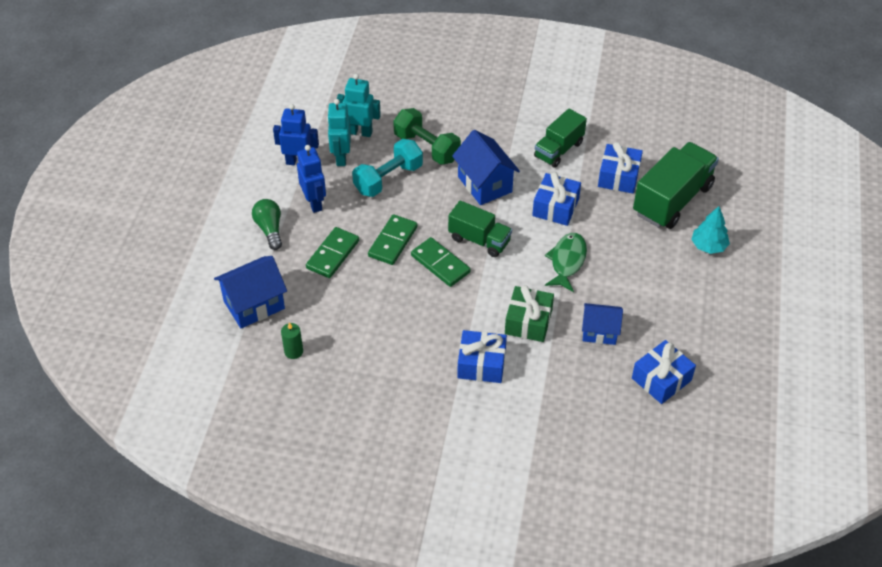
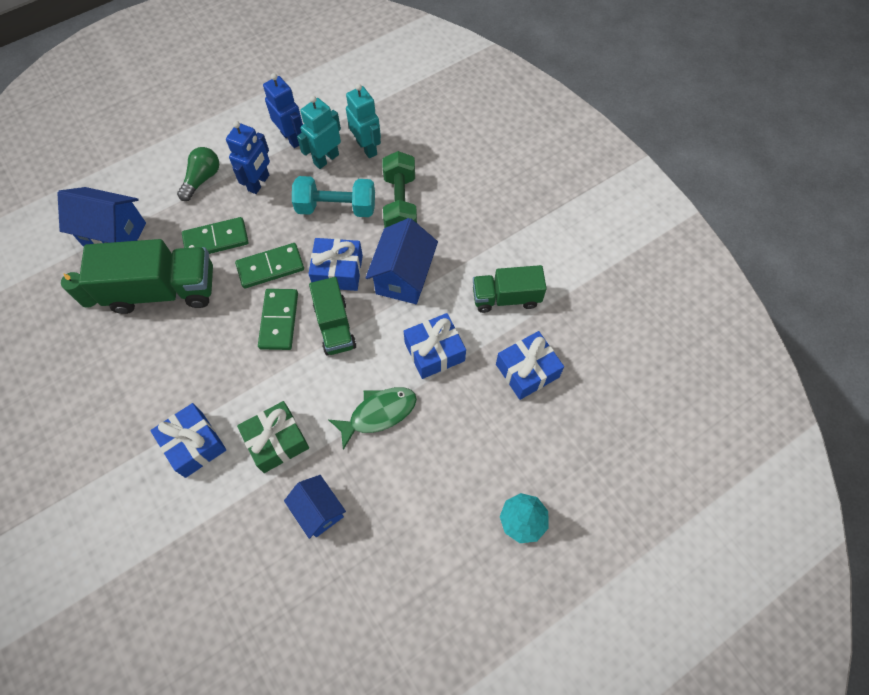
camera: 45 degrees right, 15 degrees up
blue gift [632,340,696,404] -> blue gift moved to [308,238,363,291]
green truck [633,142,719,229] -> green truck moved to [79,239,213,314]

